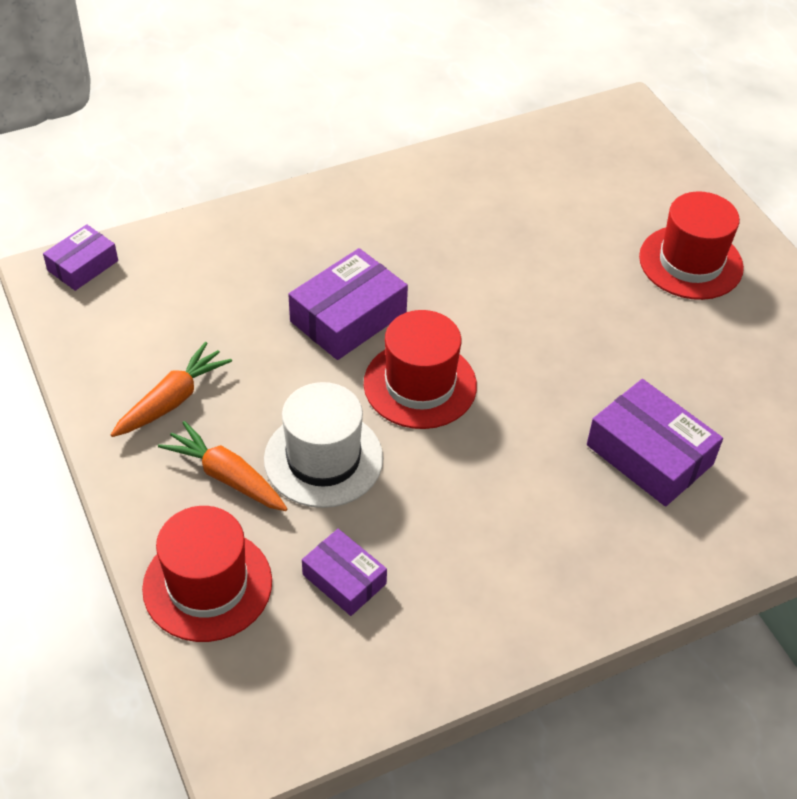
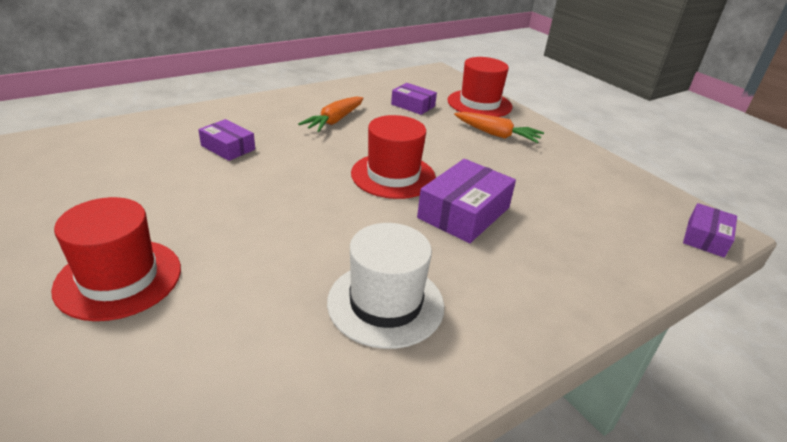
camera: 170 degrees right, 15 degrees down
orange carrot [111,342,232,437] -> orange carrot moved to [298,97,364,132]
white hat [264,382,383,508] -> white hat moved to [327,223,444,349]
purple box [587,379,723,507] -> purple box [198,119,255,161], size x0.61

